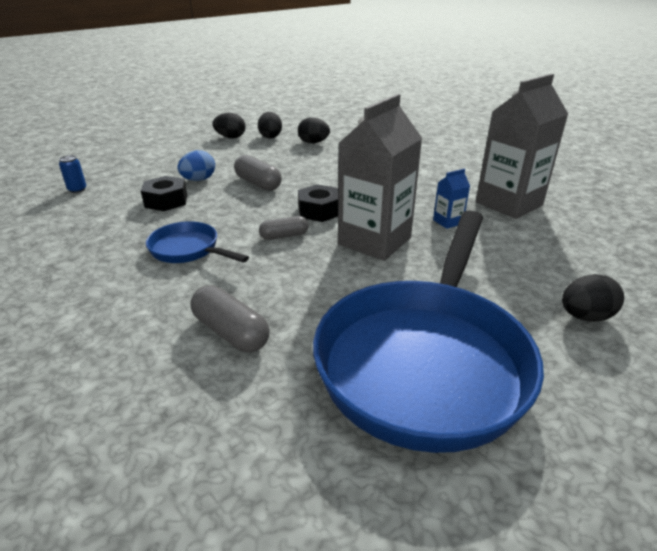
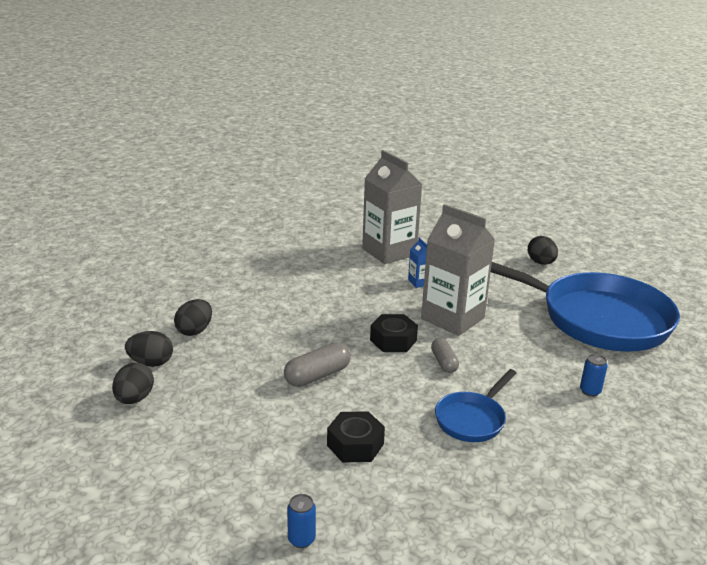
camera: 85 degrees left, 5 degrees down
blue egg [177,150,215,181] -> none
grey capsule [191,285,269,352] -> blue can [580,354,608,397]

